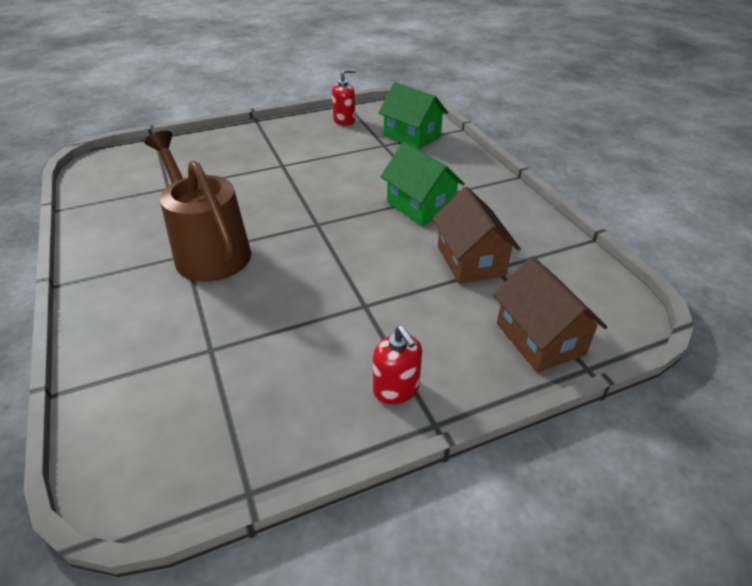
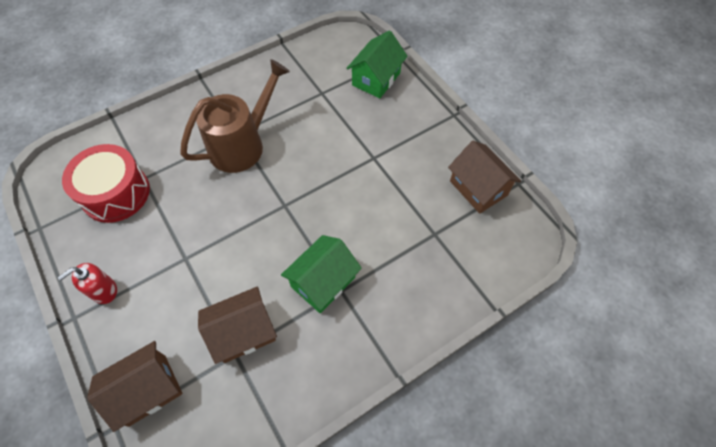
camera: 80 degrees right, 20 degrees up
red soap dispenser [332,69,356,126] -> brown house [448,141,521,214]
green house [378,82,448,150] -> green house moved to [346,31,408,98]
none -> red drum [62,144,150,223]

